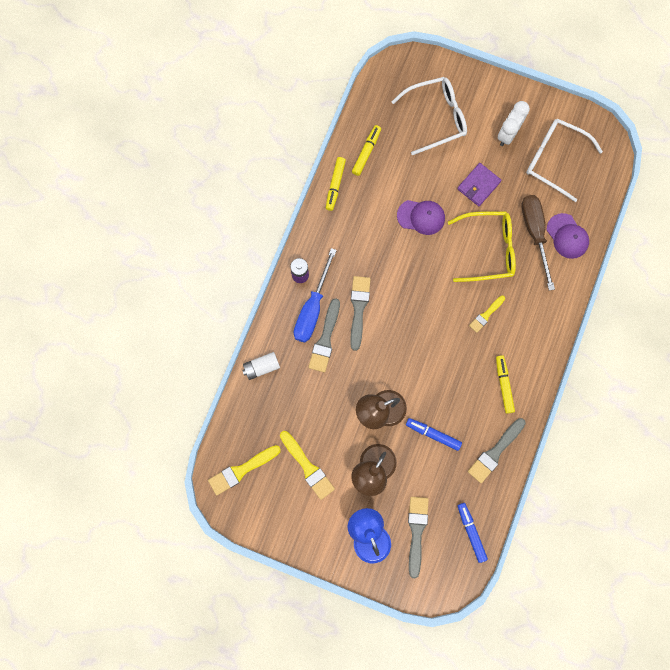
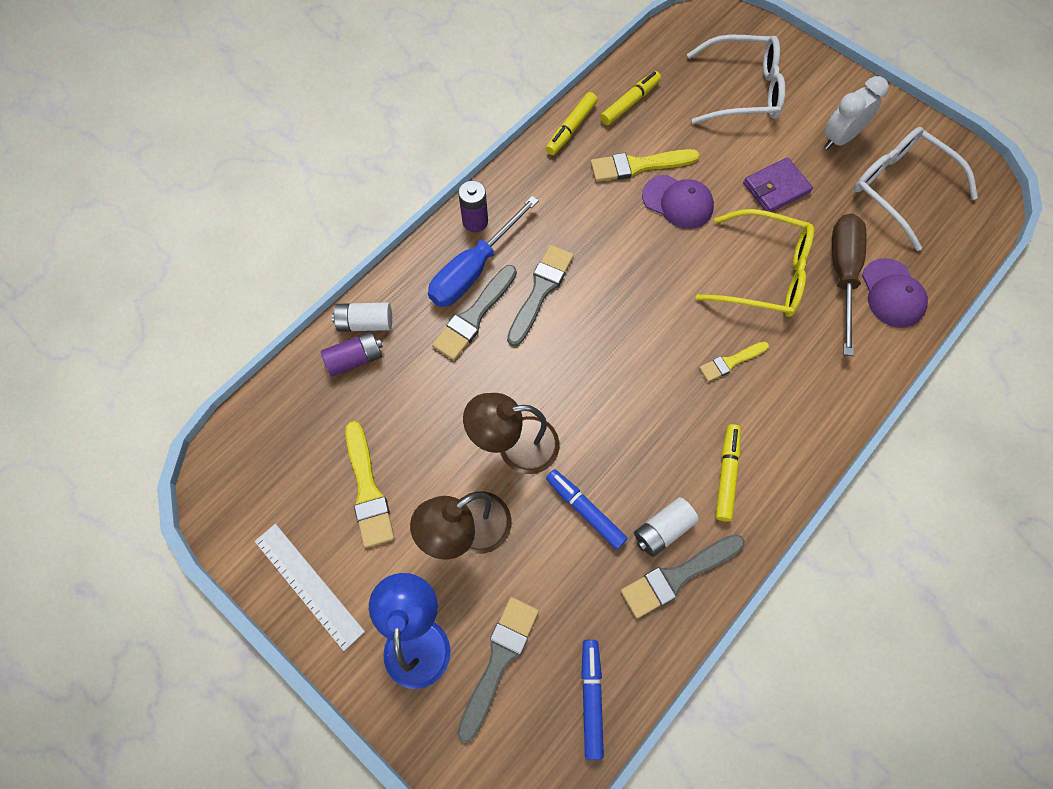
camera: 20 degrees right, 10 degrees down
yellow brush [208,445,281,495] -> yellow brush moved to [591,149,700,182]
none -> white ruler [255,524,365,651]
none -> purple battery [321,331,383,377]
none -> white battery [634,497,699,557]

